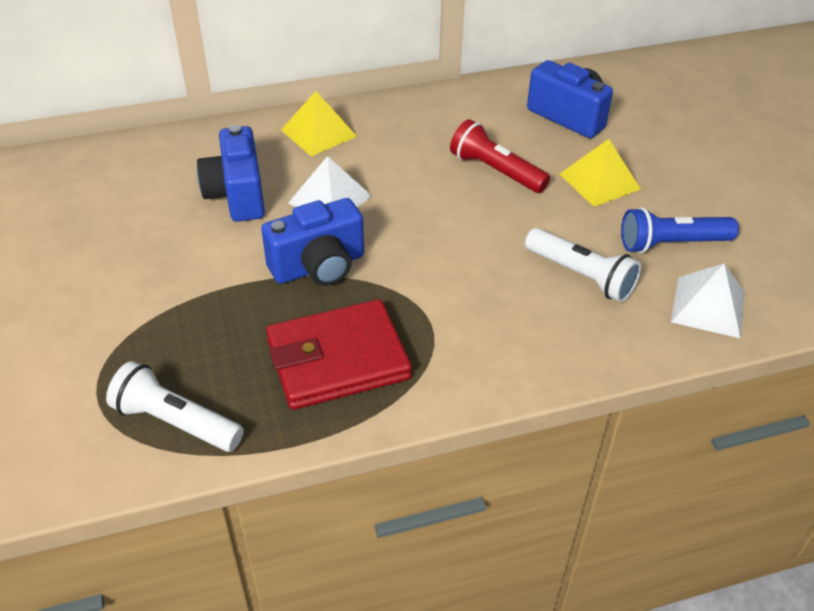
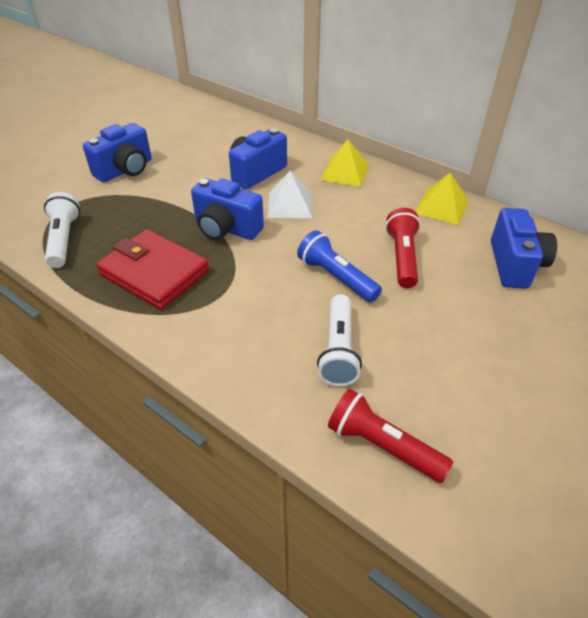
camera: 55 degrees right, 0 degrees up
yellow pyramid [560,139,641,207] -> yellow pyramid moved to [415,173,469,225]
blue flashlight [621,207,739,253] -> blue flashlight moved to [297,230,382,302]
white pyramid [671,264,745,338] -> red flashlight [328,389,453,483]
none -> blue camera [83,123,152,182]

